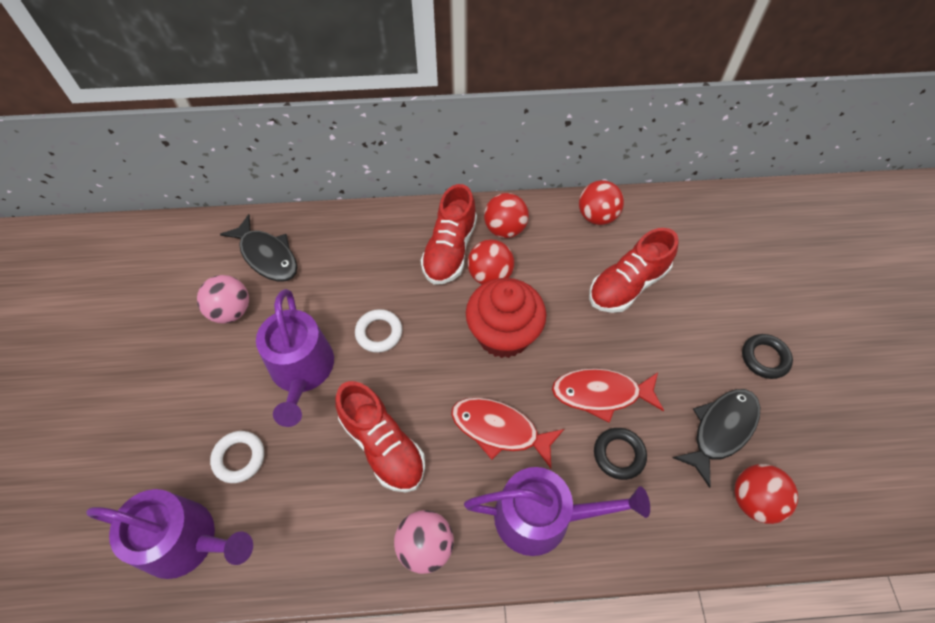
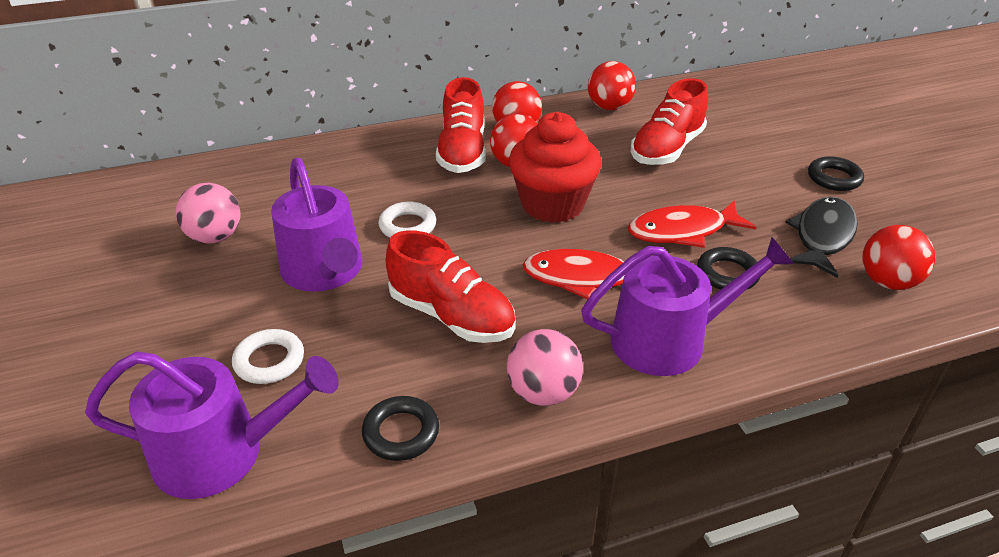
camera: 15 degrees left, 20 degrees down
black fish [220,214,297,282] -> none
none -> black ring [362,396,439,461]

